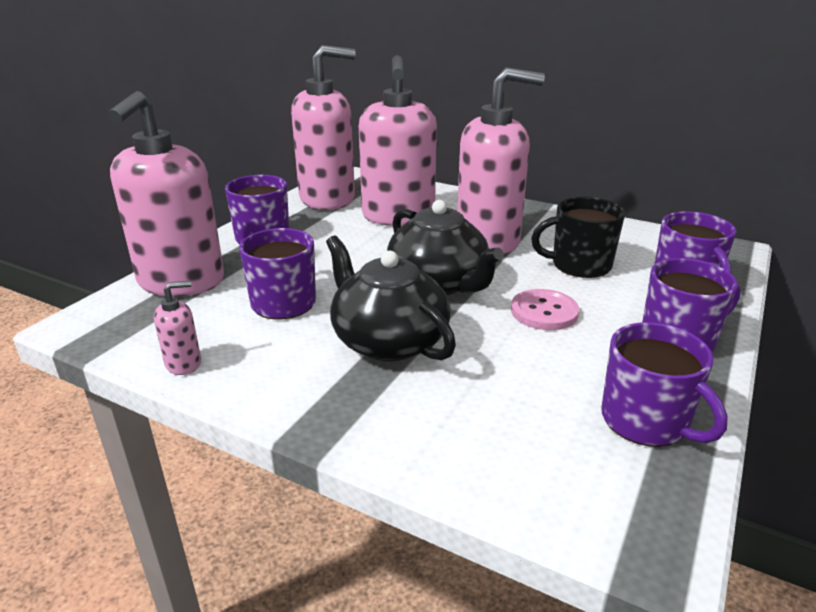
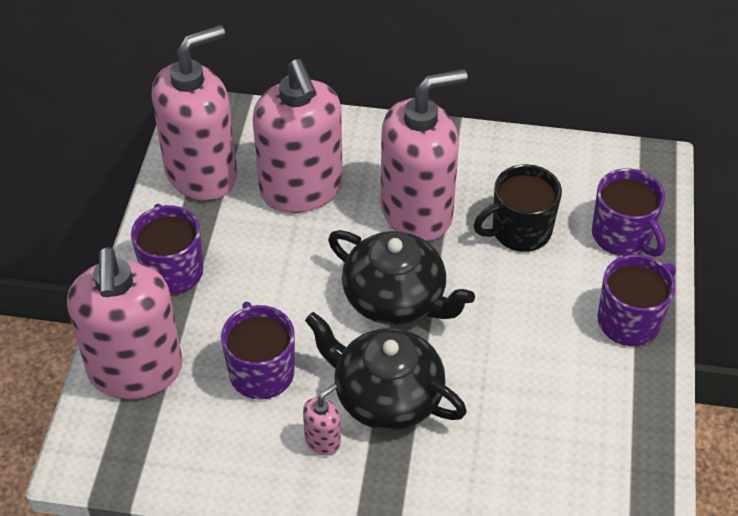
camera: 20 degrees left, 20 degrees up
pink soap dispenser [154,281,201,375] -> pink soap dispenser moved to [303,384,341,456]
pink button [511,289,579,330] -> none
purple mug [601,322,728,447] -> none

